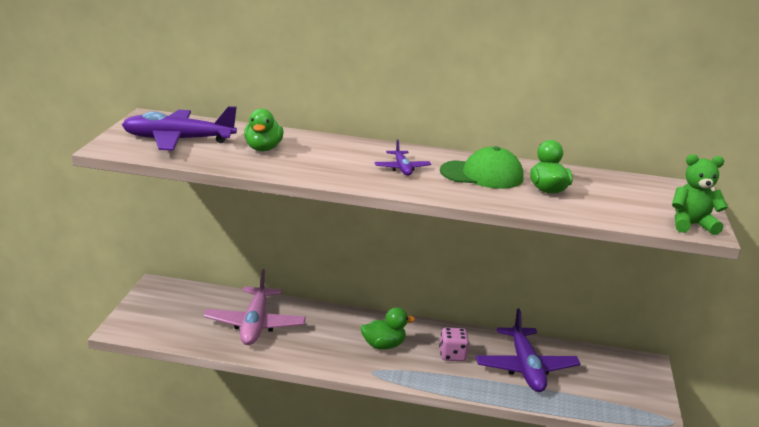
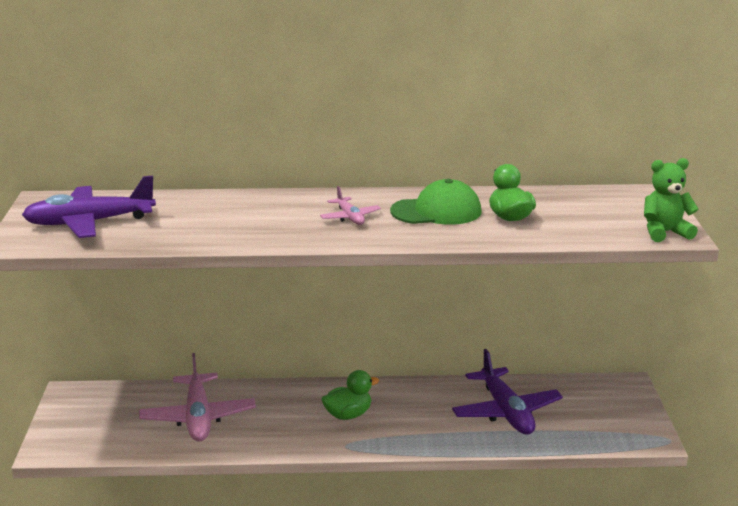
camera: 10 degrees left, 0 degrees up
green duck [244,109,284,151] -> none
purple plane [375,139,431,176] -> pink plane [320,186,381,225]
pink dice [439,327,469,361] -> none

